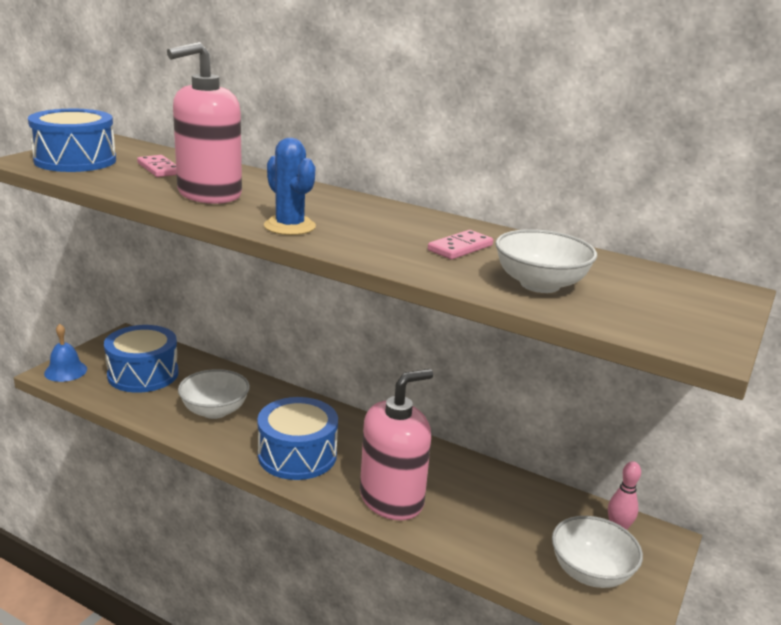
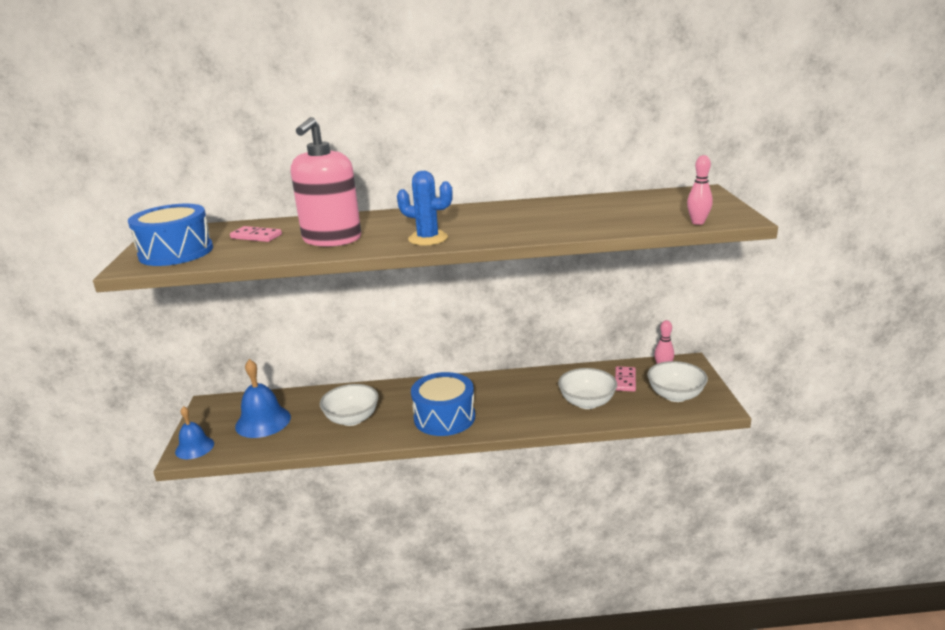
camera: 30 degrees left, 0 degrees up
blue drum [104,325,179,393] -> blue bell [235,359,291,438]
pink soap dispenser [360,369,433,520] -> none
pink domino [428,230,493,259] -> pink domino moved to [615,366,636,392]
white bowl [495,229,597,293] -> white bowl moved to [558,368,617,409]
none -> pink bowling pin [687,155,713,225]

